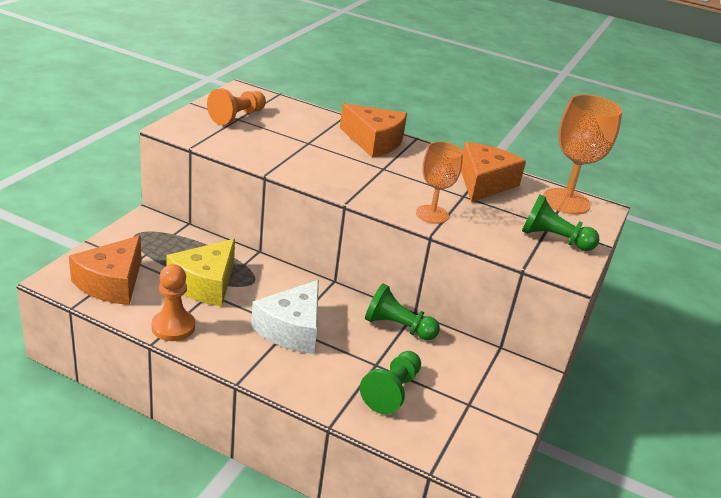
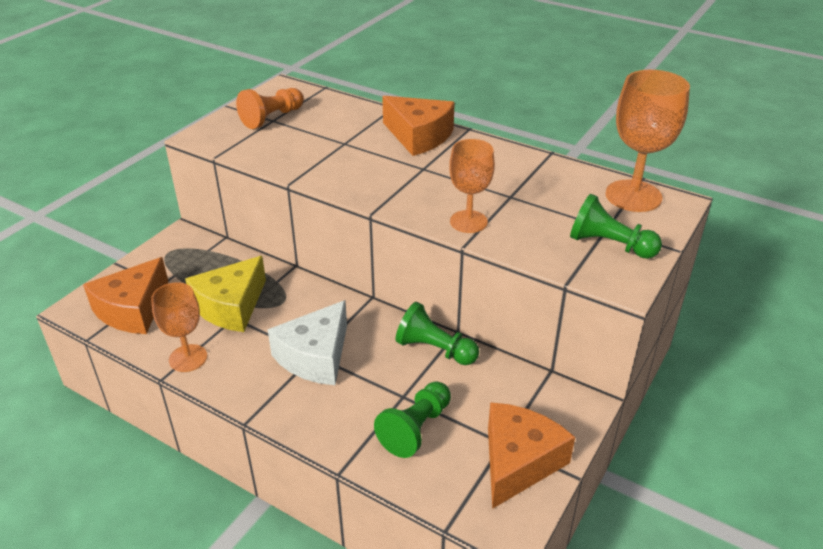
camera: 10 degrees right, 5 degrees up
orange pawn [151,264,195,341] -> orange goblet [151,282,207,372]
orange cheese [461,142,526,202] -> orange cheese moved to [488,402,575,509]

